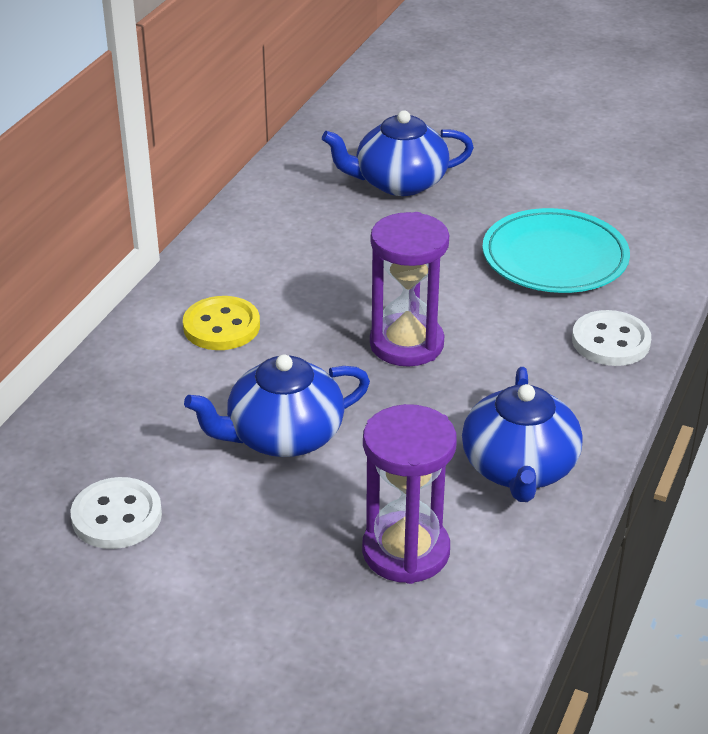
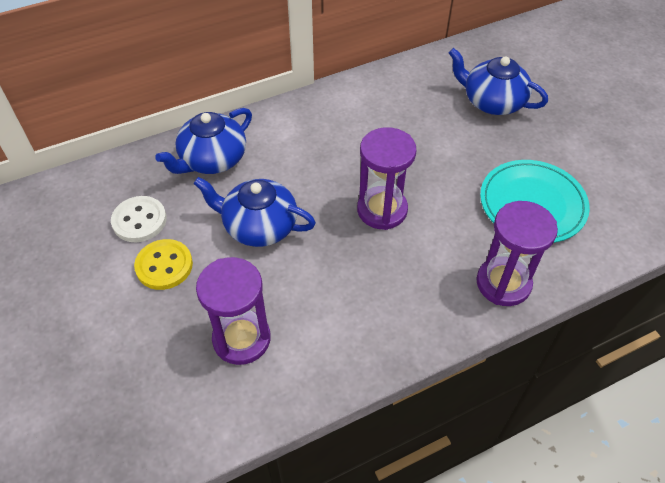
camera: 40 degrees right, 15 degrees up
yellow button [183,296,260,350] -> yellow button moved to [134,239,193,290]
blue teapot [462,367,583,502] -> blue teapot moved to [155,108,252,174]
white button [572,310,651,366] -> purple hourglass [476,201,558,306]

